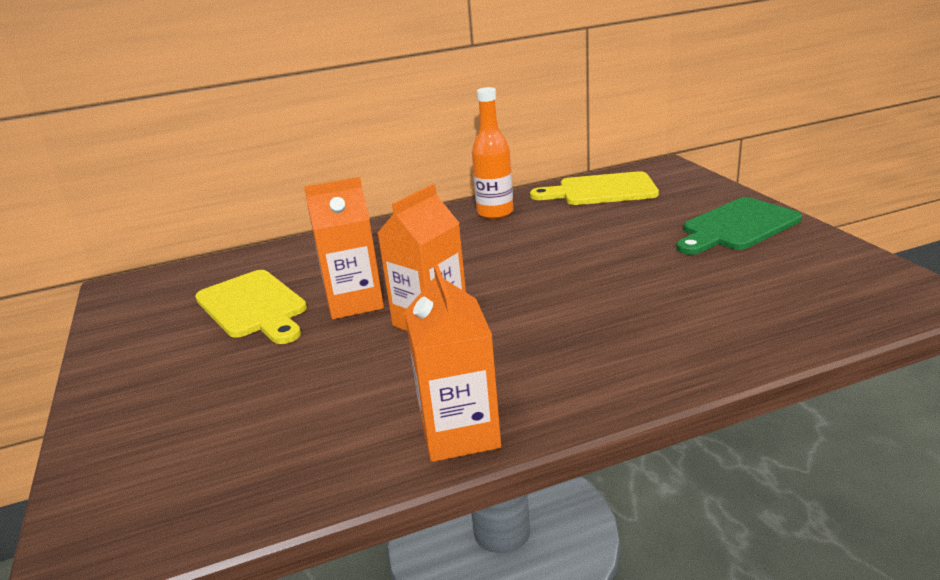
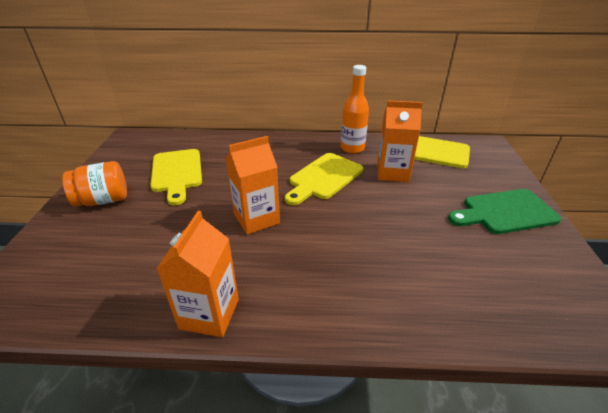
camera: 20 degrees right, 10 degrees up
orange carton [304,177,384,319] -> orange carton moved to [377,100,423,182]
none -> orange jar [63,161,127,207]
none -> yellow cutting board [285,153,363,205]

